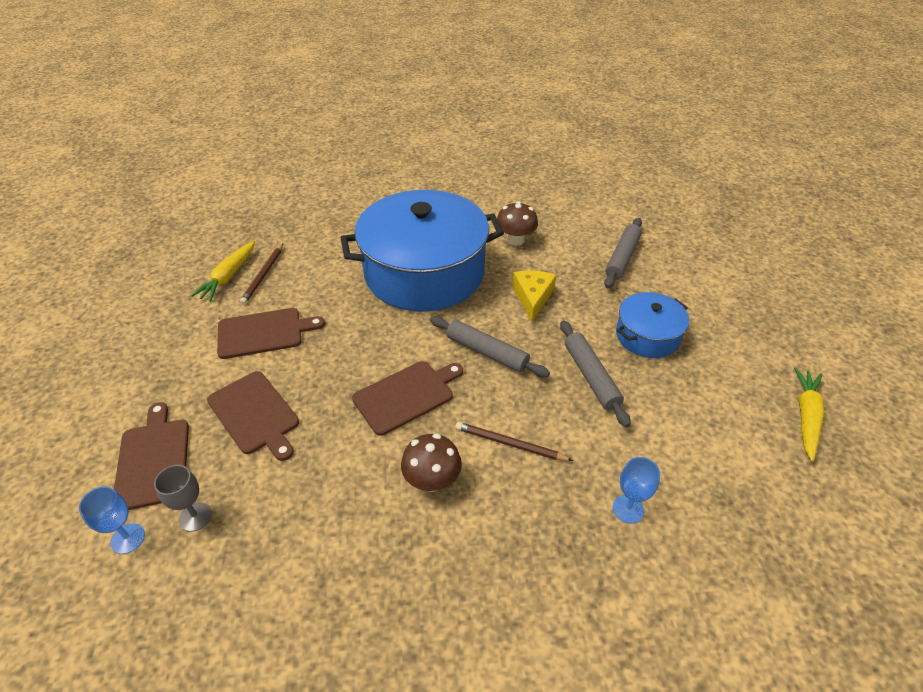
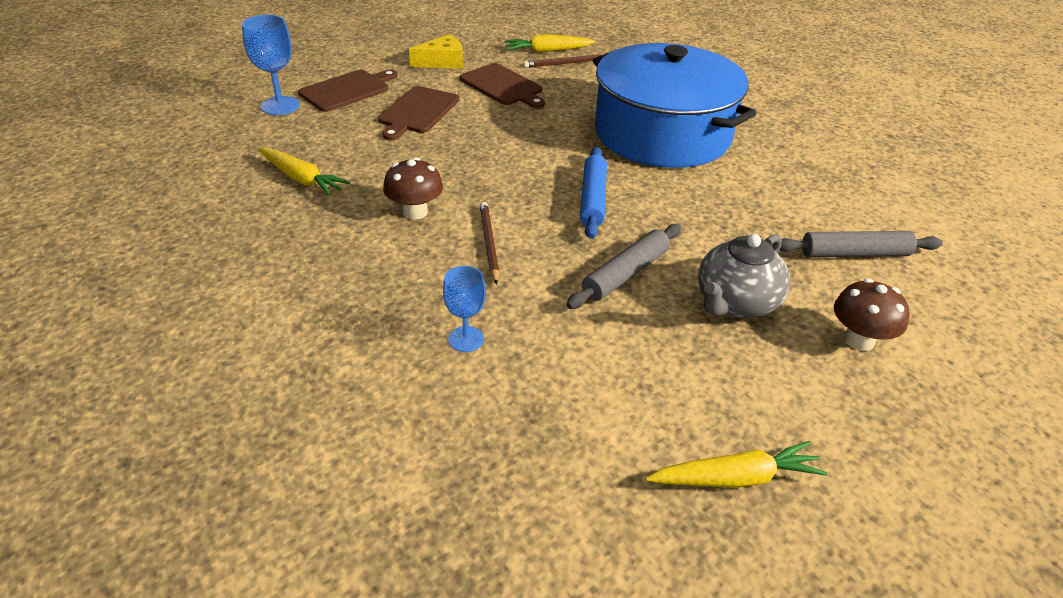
camera: 60 degrees right, 5 degrees down
blue goblet [79,487,145,554] -> blue goblet [242,14,300,115], size x1.54
grey goblet [154,465,212,532] -> none
brown cutting board [352,361,463,436] -> none
grey rolling pin [430,316,550,377] -> blue rolling pin [580,147,607,239]
brown mushroom [497,201,538,246] -> brown mushroom moved to [834,278,910,351]
yellow cheese [513,270,556,322] -> yellow cheese moved to [409,34,463,69]
blue pot [616,292,689,358] -> grey teapot [698,234,791,318]
none -> yellow carrot [258,148,350,196]

